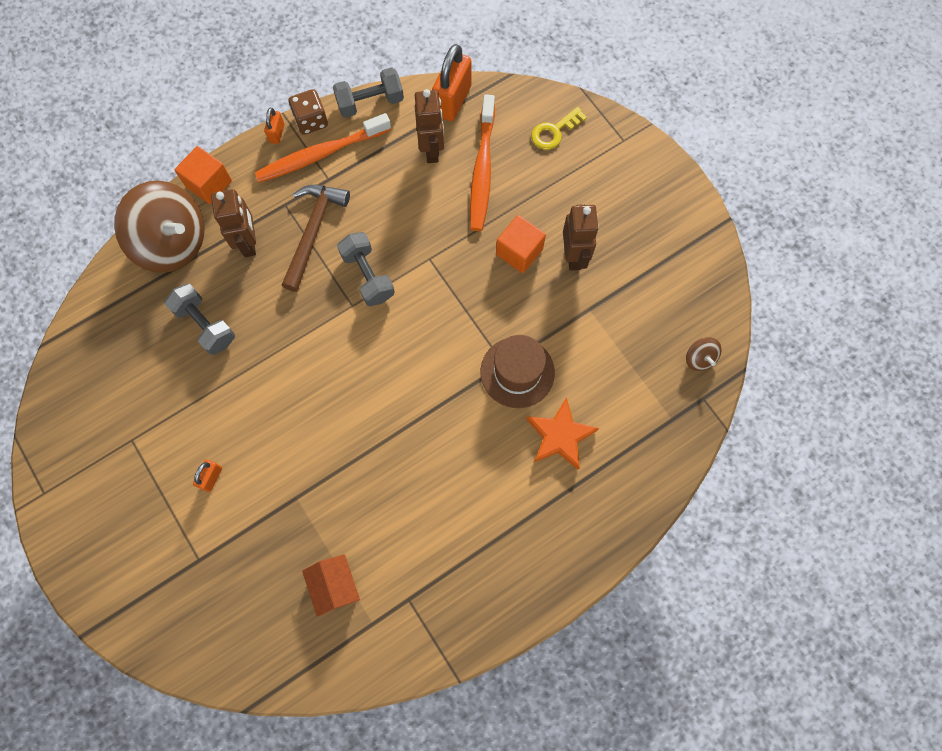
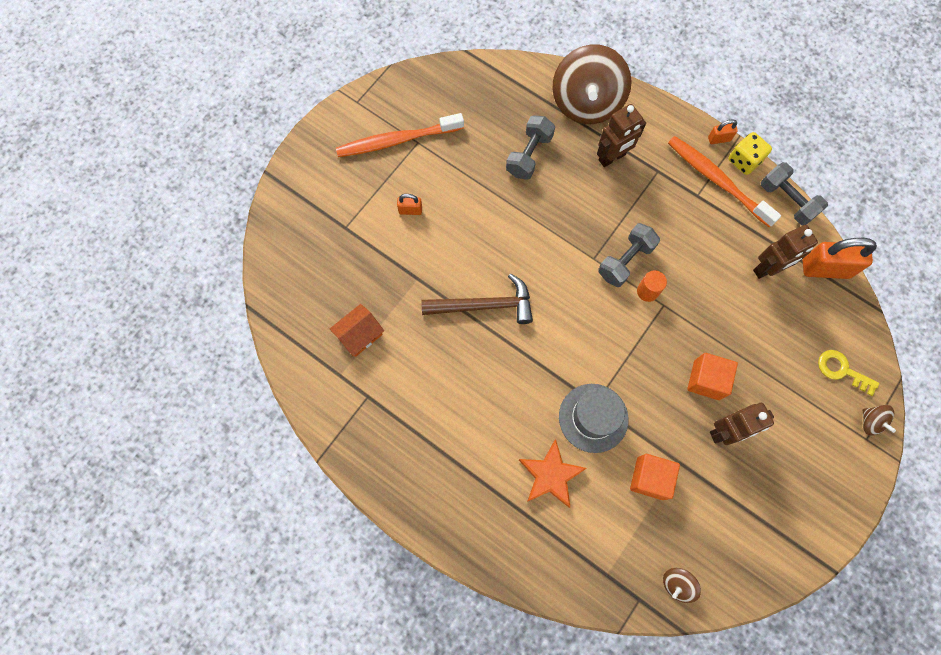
camera: 70 degrees right, 0 degrees up
orange cube [175,146,232,204] -> orange cube moved to [630,454,680,500]
brown hammer [281,185,350,292] -> brown hammer moved to [421,274,533,324]
brown dice [289,89,328,135] -> yellow dice [728,132,772,175]
orange toothbrush [470,95,495,231] -> orange toothbrush moved to [336,113,464,157]
brown hat [480,335,555,408] -> grey hat [559,384,629,453]
none -> orange cylinder [637,270,667,302]
none -> brown spinning top [863,405,896,436]

